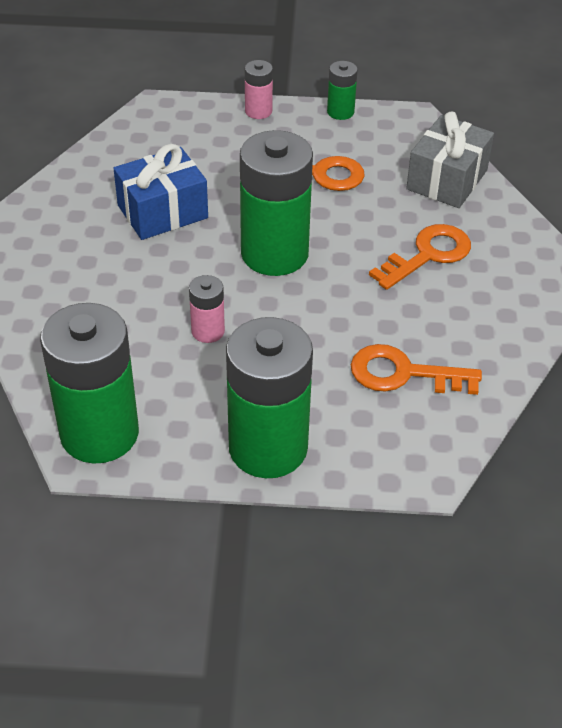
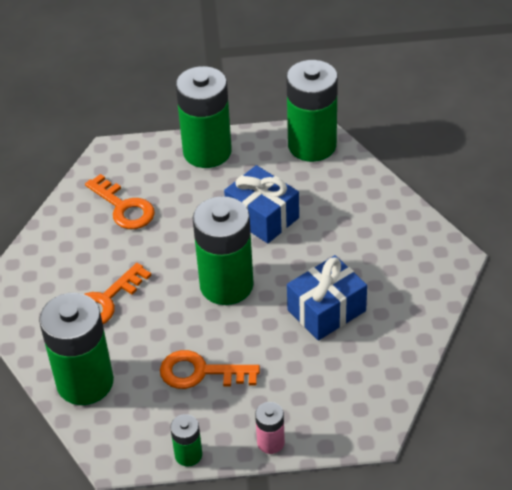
camera: 175 degrees right, 0 degrees up
pink battery [189,275,225,343] -> blue gift [224,165,299,243]
orange key [351,344,482,395] -> orange key turned 45 degrees clockwise [85,174,155,229]
grey gift [406,112,494,208] -> green battery [39,293,114,405]

